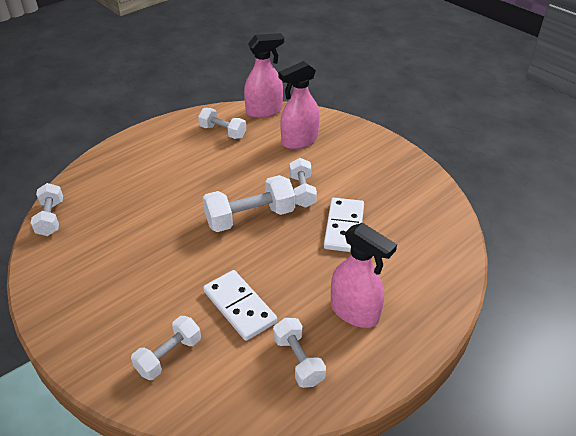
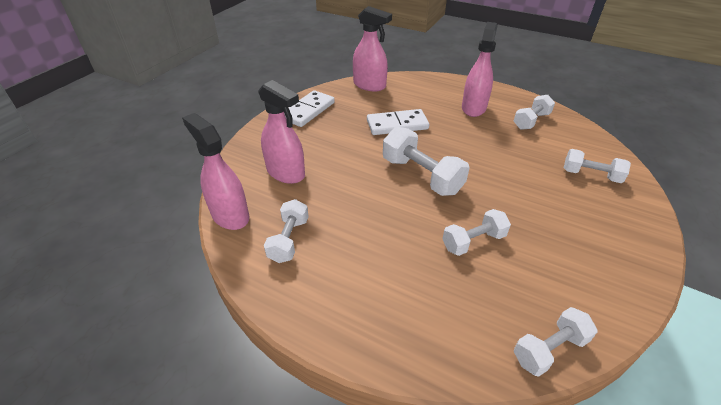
camera: 110 degrees left, 0 degrees up
white domino [203,270,277,341] -> white domino moved to [284,90,335,127]
white dumbbell [290,158,317,208] -> white dumbbell moved to [442,209,511,256]
none -> pink spray bottle [353,6,392,92]

